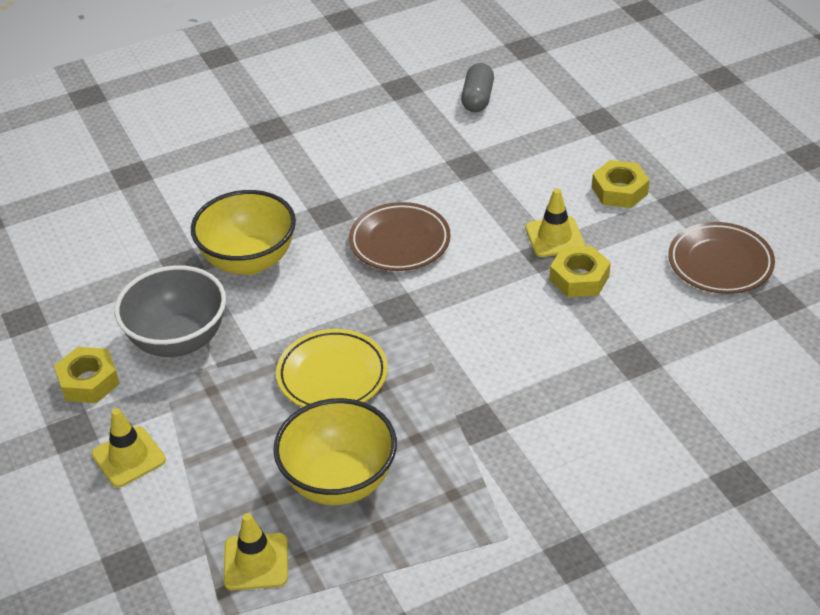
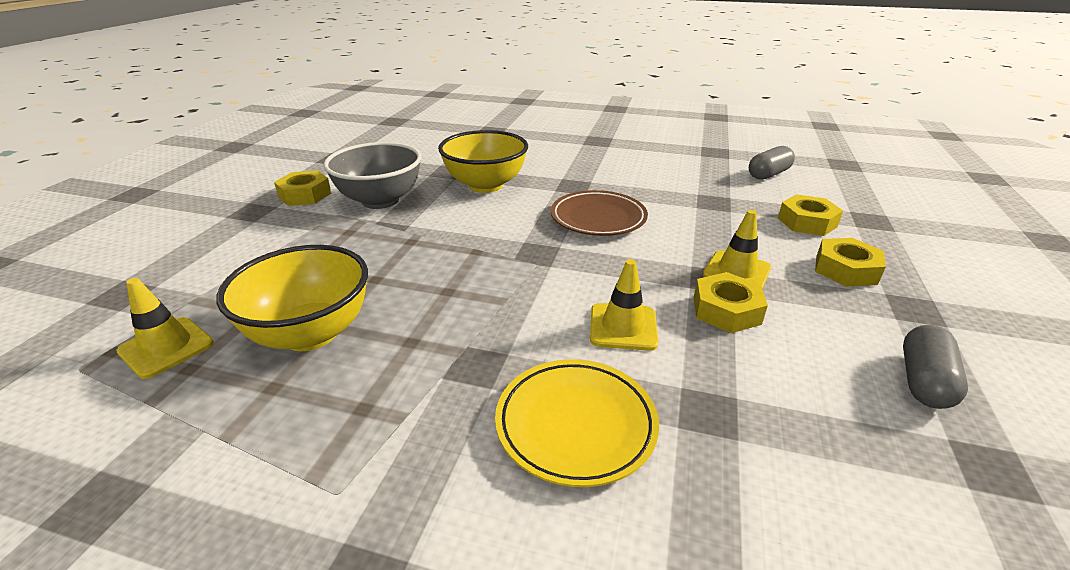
camera: 40 degrees right, 10 degrees down
yellow traffic cone [92,408,166,487] -> yellow traffic cone moved to [590,259,659,351]
yellow plate [276,329,388,407] -> yellow plate moved to [495,359,659,487]
brown plate [668,222,775,294] -> grey capsule [903,325,968,409]
none -> yellow nut [778,194,843,236]

